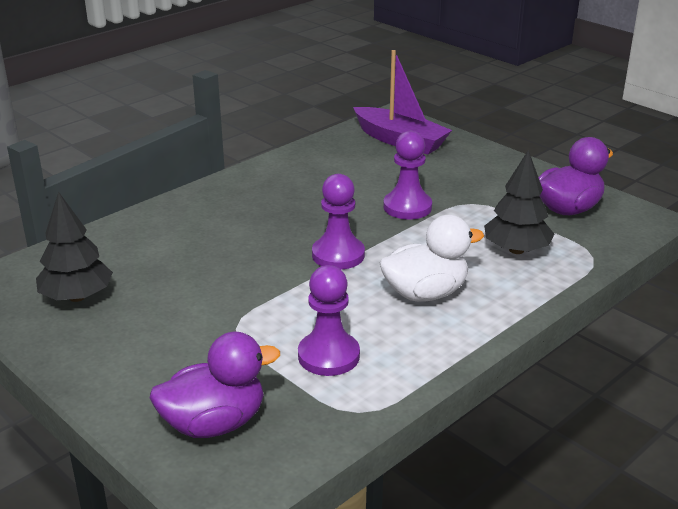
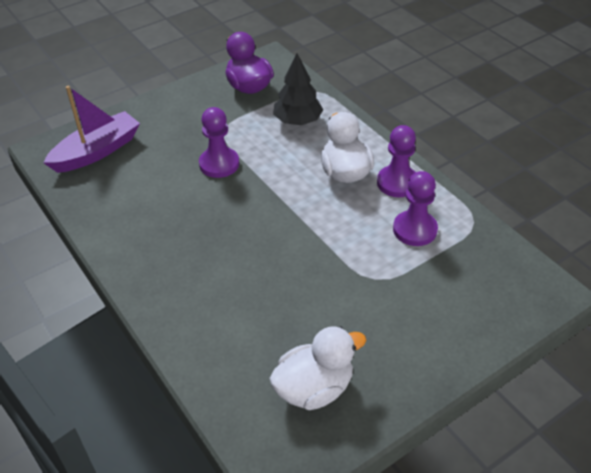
camera: 80 degrees left, 15 degrees up
black tree [36,191,113,302] -> white duck [269,326,367,410]
purple duck [150,332,280,438] -> none
purple pawn [312,174,365,270] -> purple pawn moved to [377,125,416,197]

